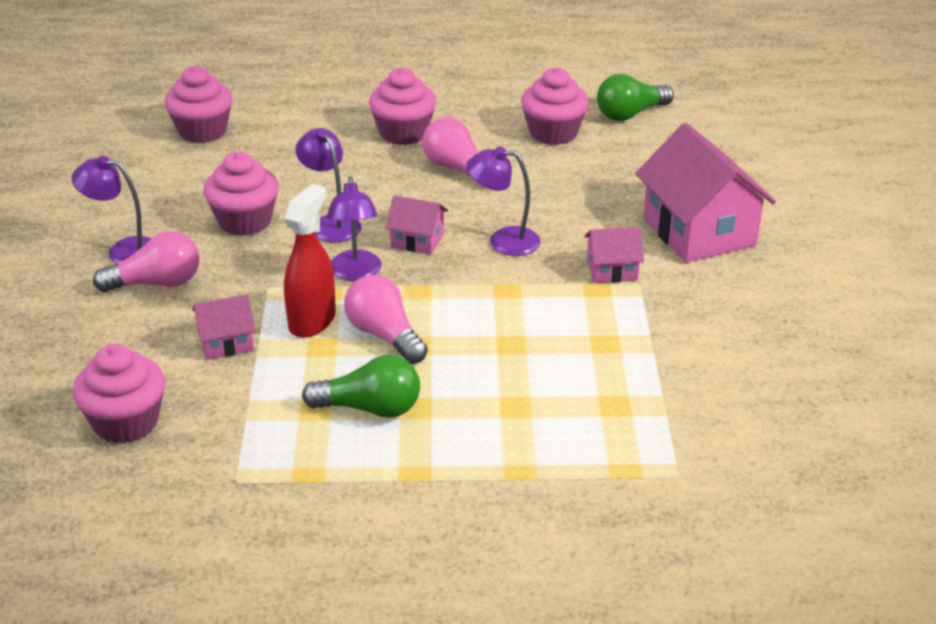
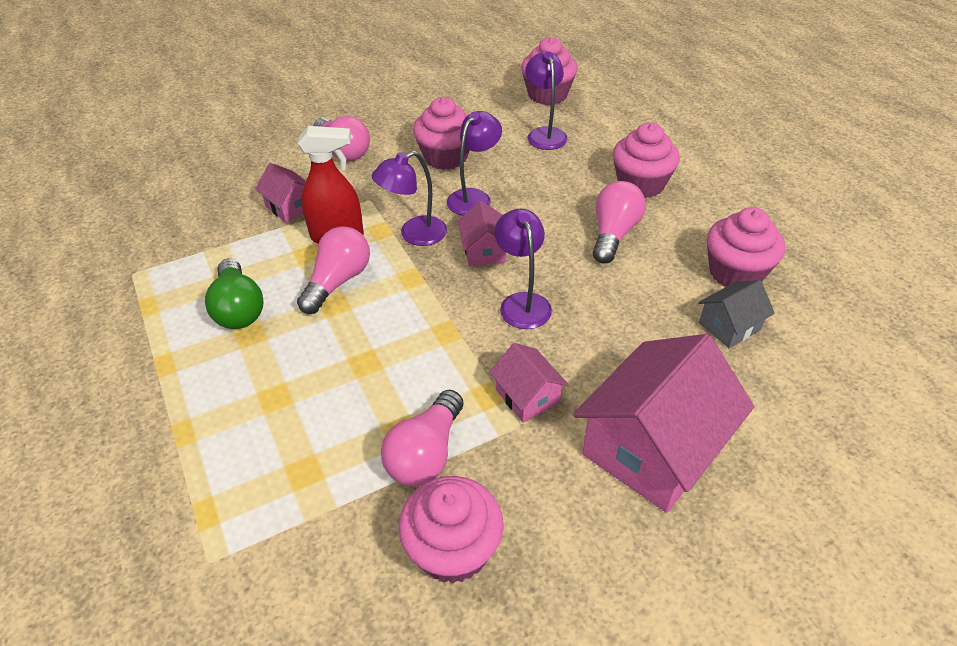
camera: 65 degrees right, 10 degrees up
purple lamp [71,156,151,264] -> purple lamp moved to [525,51,568,150]
pink cupcake [73,344,165,444] -> pink cupcake moved to [398,476,504,583]
green light bulb [597,74,674,121] -> none
none -> pink light bulb [381,390,464,487]
none -> grey house [698,280,775,348]

